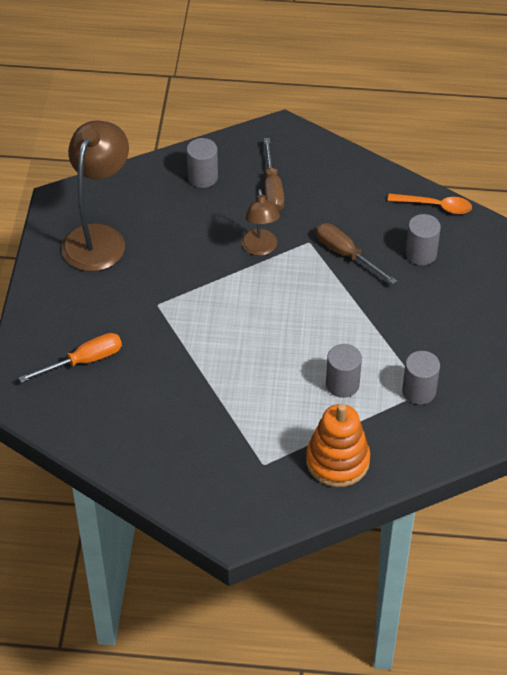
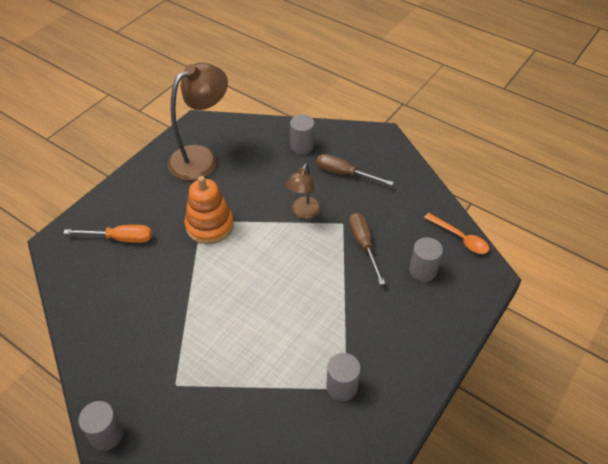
camera: 30 degrees right, 0 degrees up
brown screwdriver [264,138,284,211] -> brown screwdriver turned 90 degrees clockwise [317,154,394,186]
orange stacking toy [306,404,370,487] -> orange stacking toy moved to [185,176,234,244]
grey cylinder [326,344,362,398] -> grey cylinder moved to [78,401,123,451]

